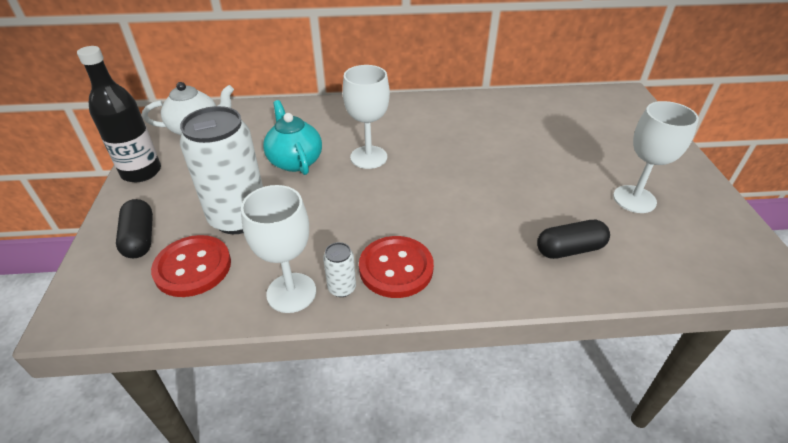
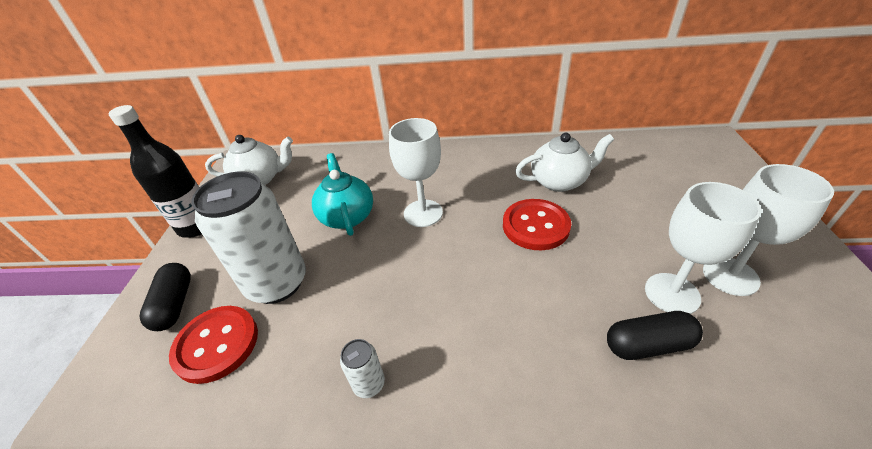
camera: 10 degrees right, 0 degrees up
white goblet [241,185,316,313] -> white goblet moved to [645,182,761,314]
red button [359,236,434,298] -> red button moved to [503,199,571,250]
none -> white teapot [515,133,614,192]

